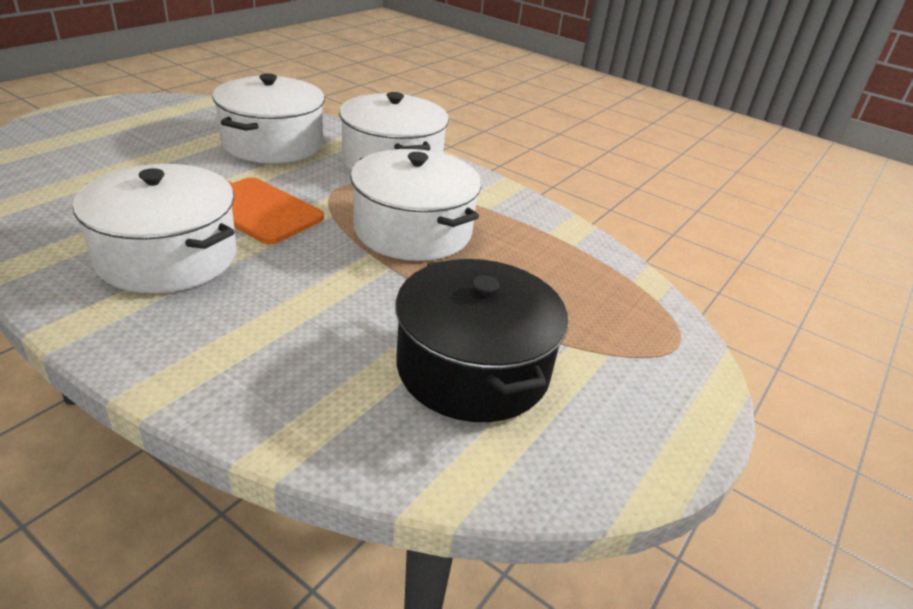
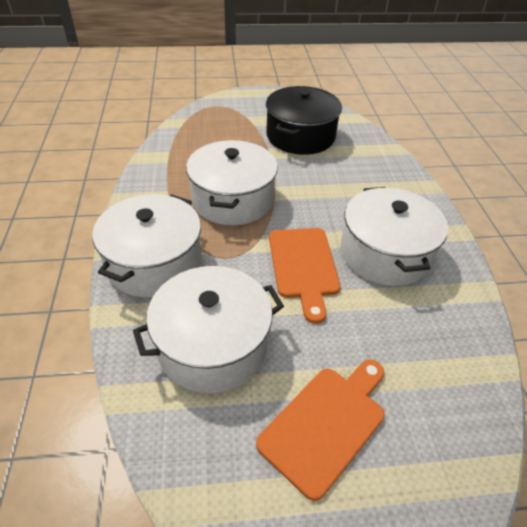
camera: 130 degrees left, 10 degrees up
none -> orange cutting board [256,359,385,501]

